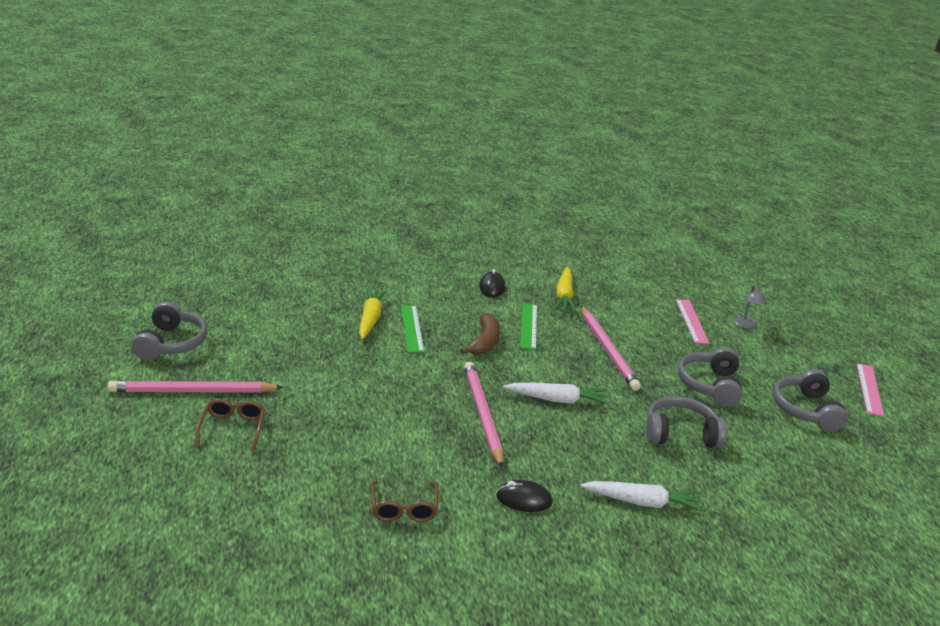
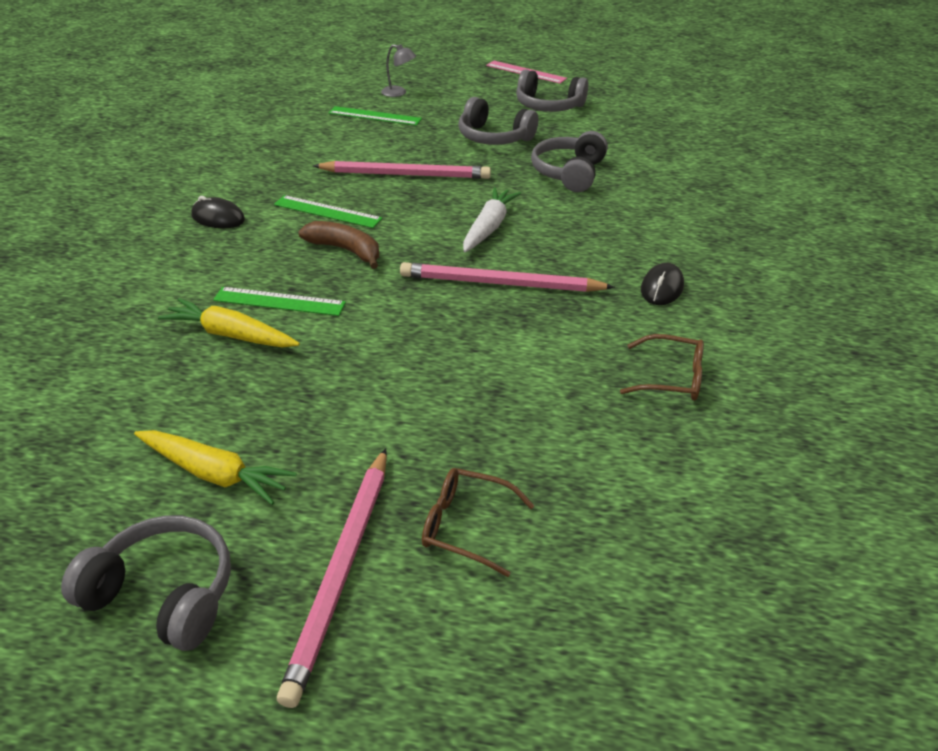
camera: 70 degrees left, 10 degrees up
yellow carrot [554,267,576,312] -> yellow carrot moved to [134,430,297,505]
white carrot [580,481,703,511] -> none
pink ruler [676,299,710,344] -> green ruler [329,106,422,126]

